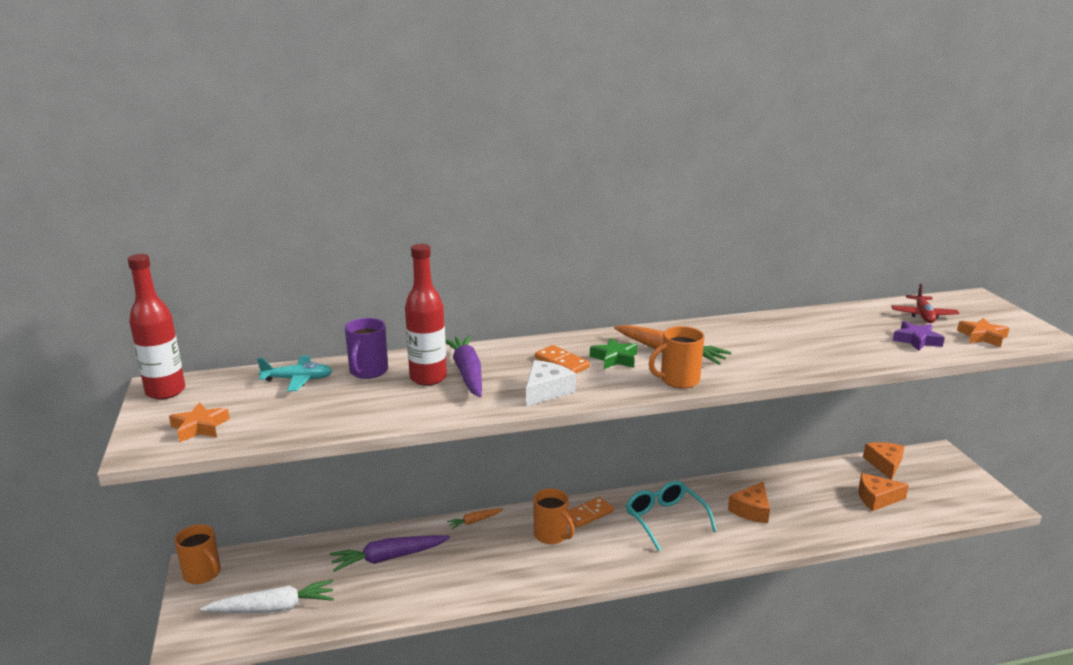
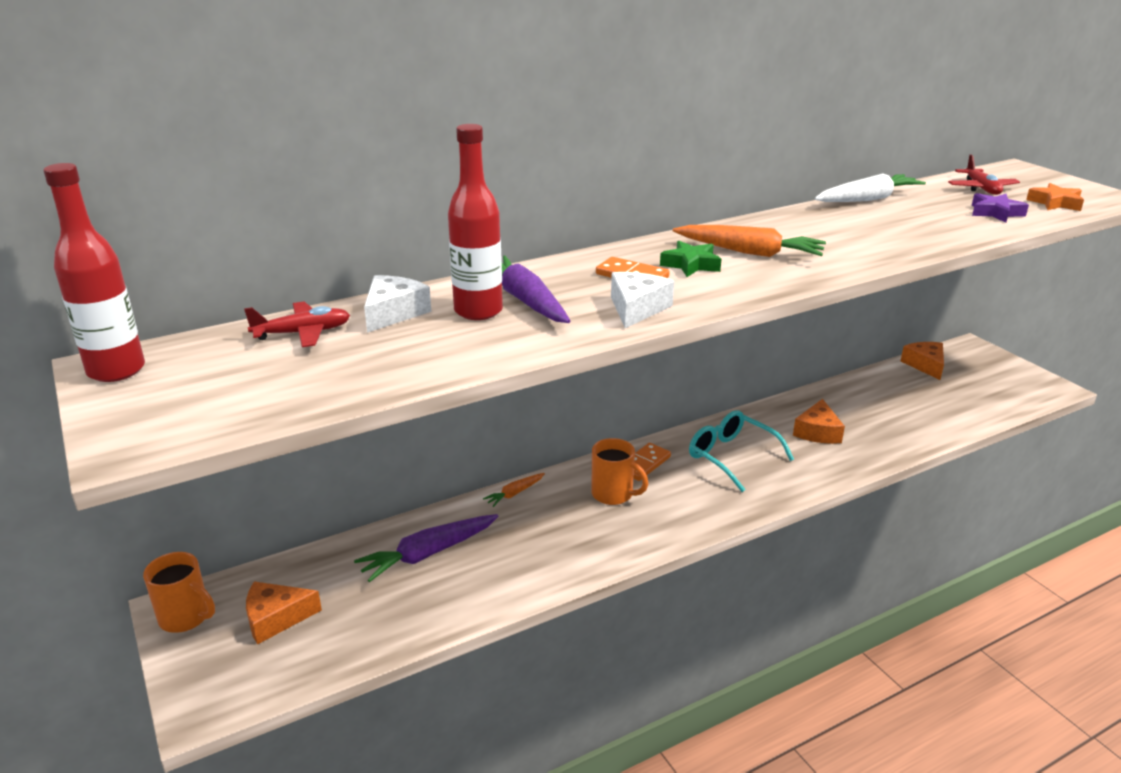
camera: 15 degrees left, 5 degrees up
orange star [169,402,230,442] -> none
white carrot [200,580,334,613] -> white carrot moved to [814,174,926,202]
turquoise plane [257,356,332,391] -> red plane [244,302,350,347]
purple mug [345,318,388,379] -> white cheese [364,275,432,333]
orange mug [649,326,704,389] -> none
orange cheese [858,473,909,511] -> orange cheese moved to [246,581,322,645]

